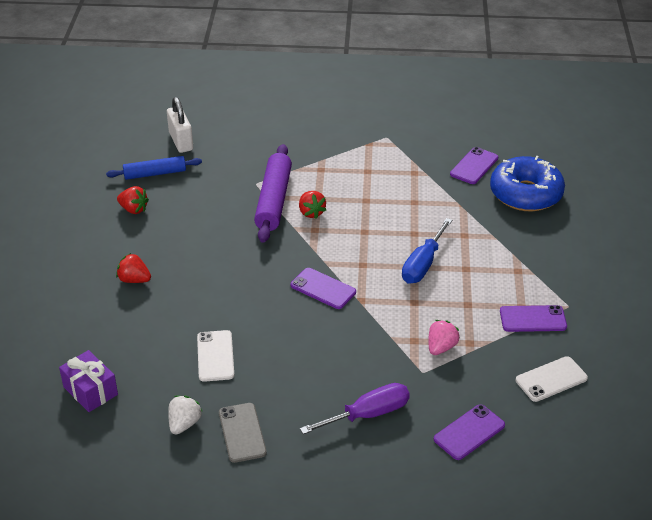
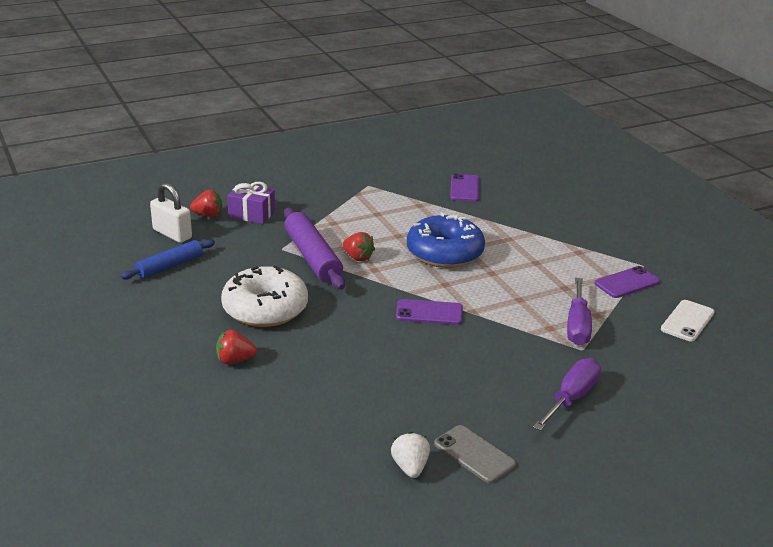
camera: 30 degrees left, 10 degrees down
purple gift [59,350,118,412] -> purple gift moved to [227,182,275,224]
red strawberry [117,186,149,214] -> red strawberry moved to [190,190,222,217]
white phone [197,330,234,382] -> none
blue screwdriver [402,218,452,284] -> none
pink strawberry [428,320,460,355] -> purple screwdriver [567,278,592,345]
purple phone [434,404,505,460] -> none
blue donut [490,156,565,211] -> blue donut moved to [407,213,485,268]
none -> white donut [221,265,308,327]

